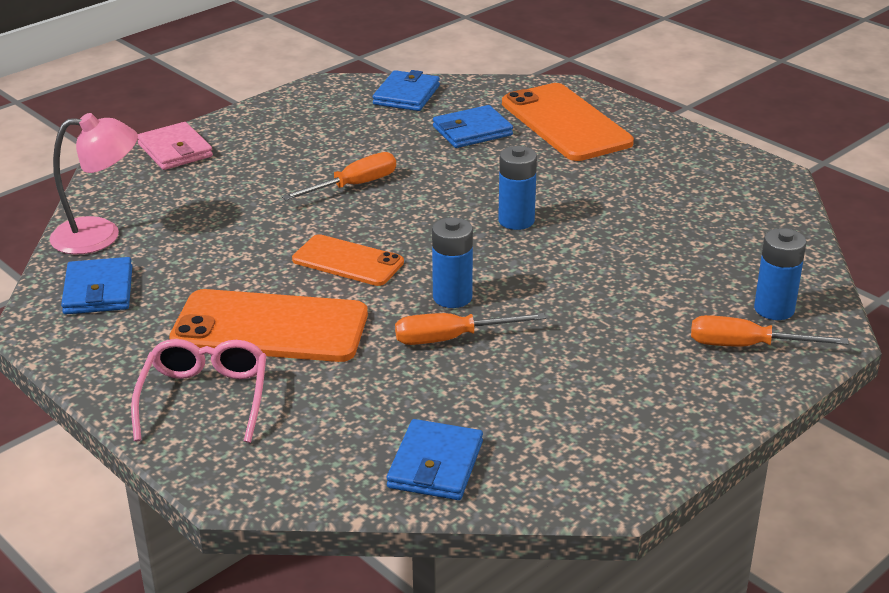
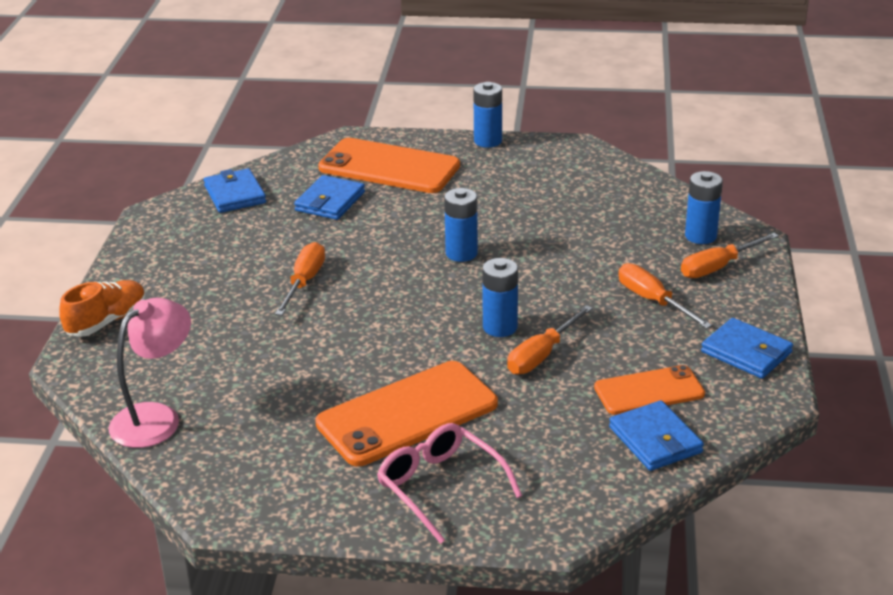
camera: 40 degrees left, 0 degrees up
blue wallet [61,257,132,314] -> blue wallet moved to [701,318,793,379]
pink wallet [138,122,213,170] -> orange shoe [59,280,146,337]
orange phone [292,234,404,286] -> orange phone moved to [594,365,705,415]
none -> blue battery [473,82,502,148]
none -> orange screwdriver [618,263,712,329]

